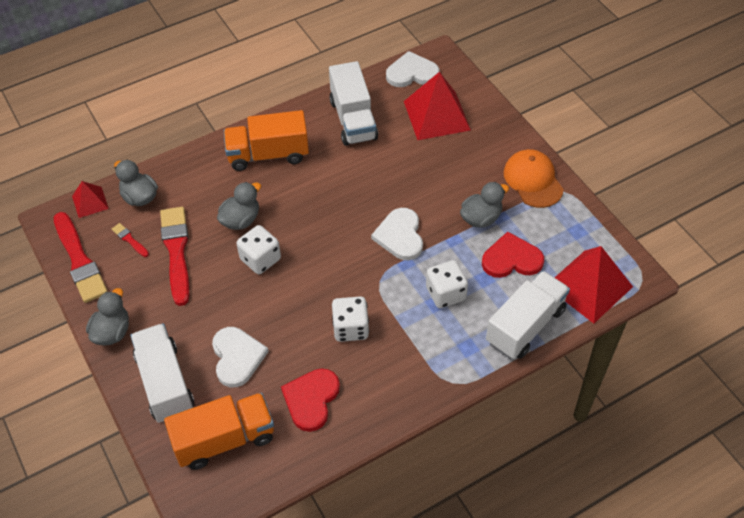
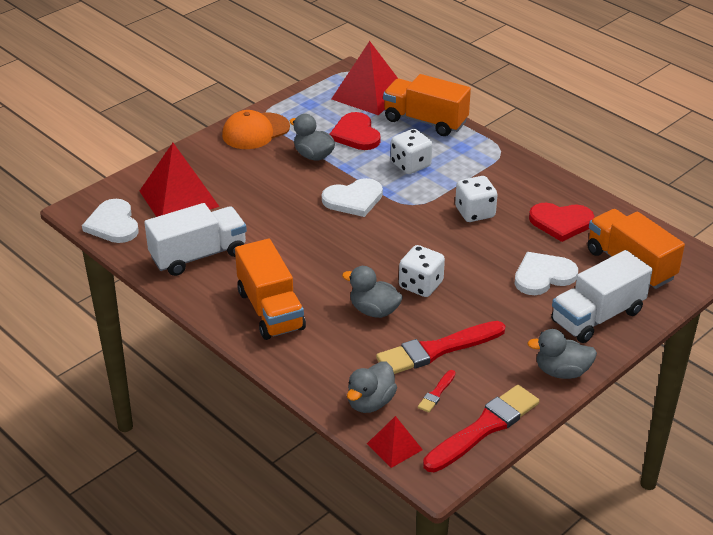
camera: 105 degrees left, 15 degrees down
white truck [486,271,570,359] -> orange truck [383,74,471,136]

